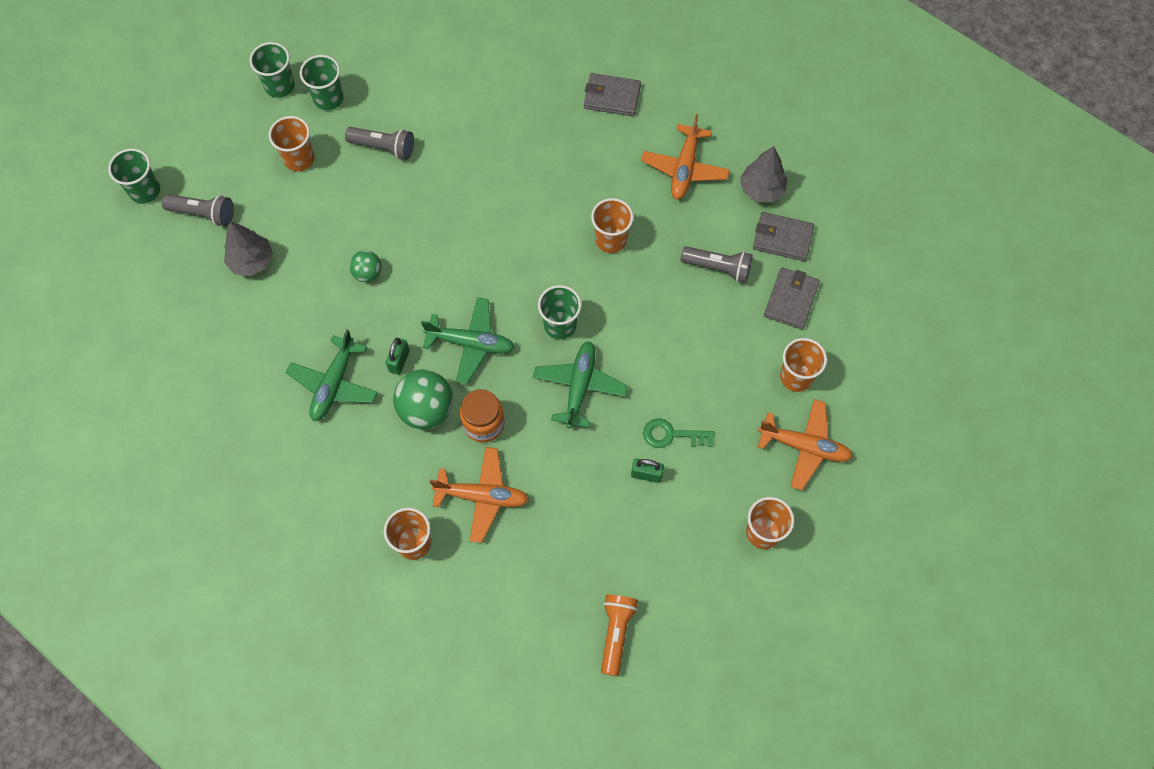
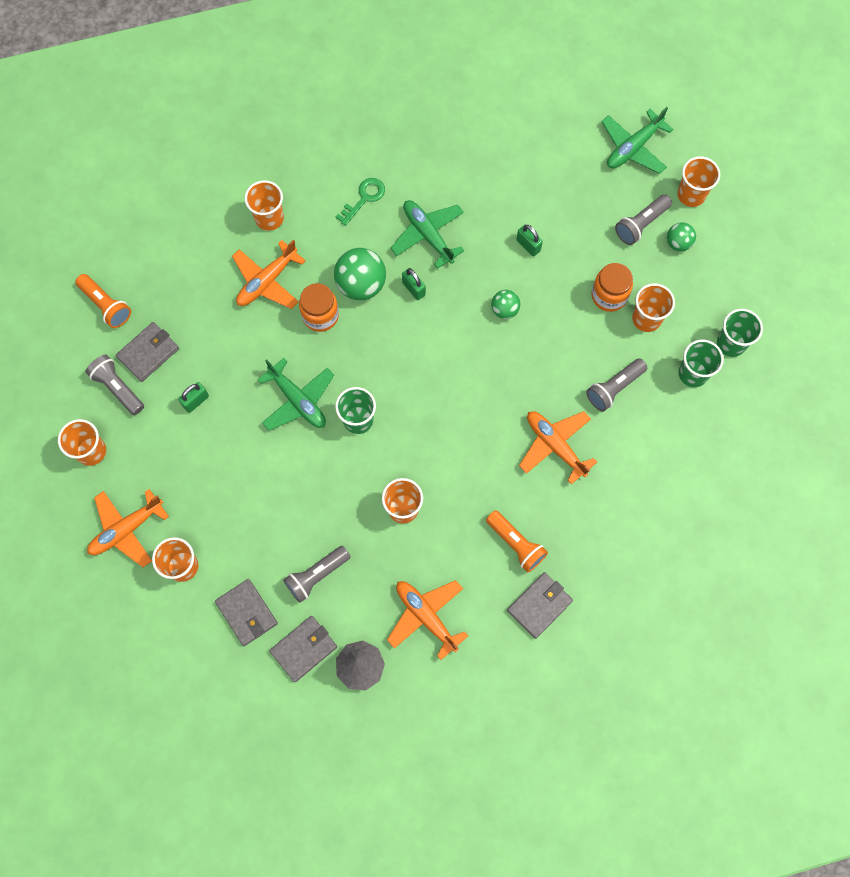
camera: 125 degrees right, 5 degrees up
green cup [108,148,160,204] -> orange cup [677,156,720,207]
grey tree [224,221,273,276] -> none
green plane [421,297,515,384] -> green plane moved to [601,107,673,174]
green key [643,419,714,448] -> green key moved to [336,178,385,226]
none -> grey flashlight [86,355,144,415]
none -> grey wallet [116,322,179,382]
none -> orange flashlight [486,510,548,572]
none -> green padlock [516,225,543,256]
none -> orange plane [519,411,597,484]
none -> orange jar [592,263,633,312]
none -> green ball [667,222,696,251]

